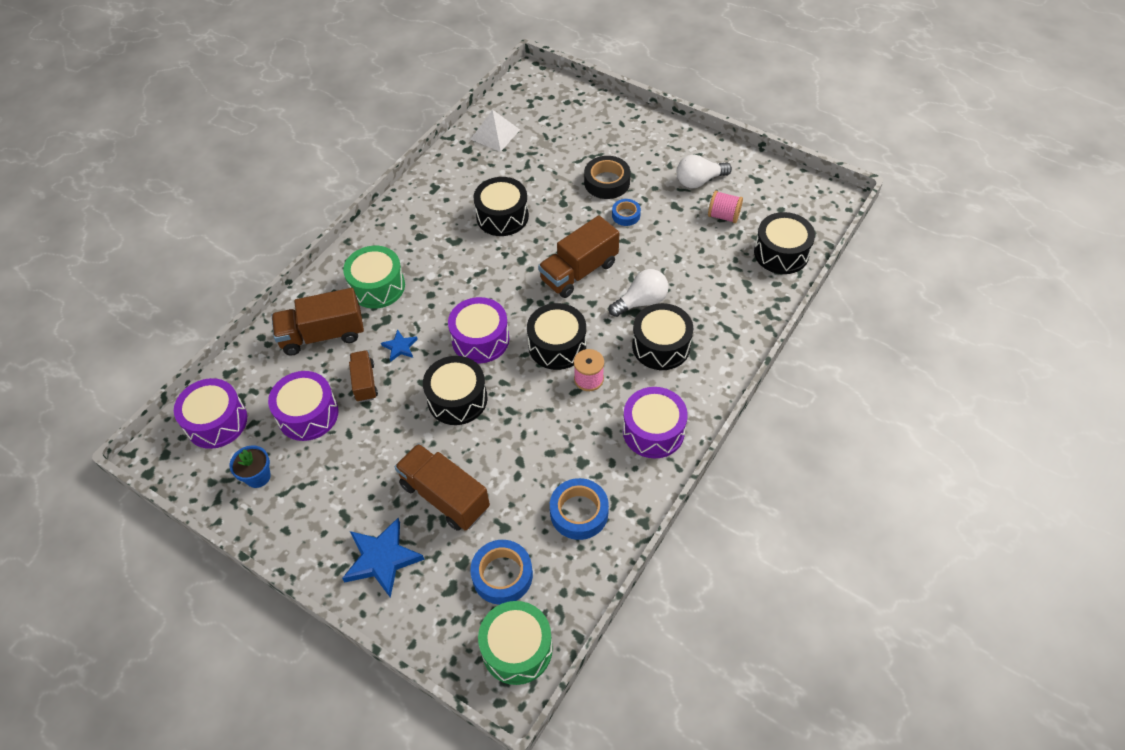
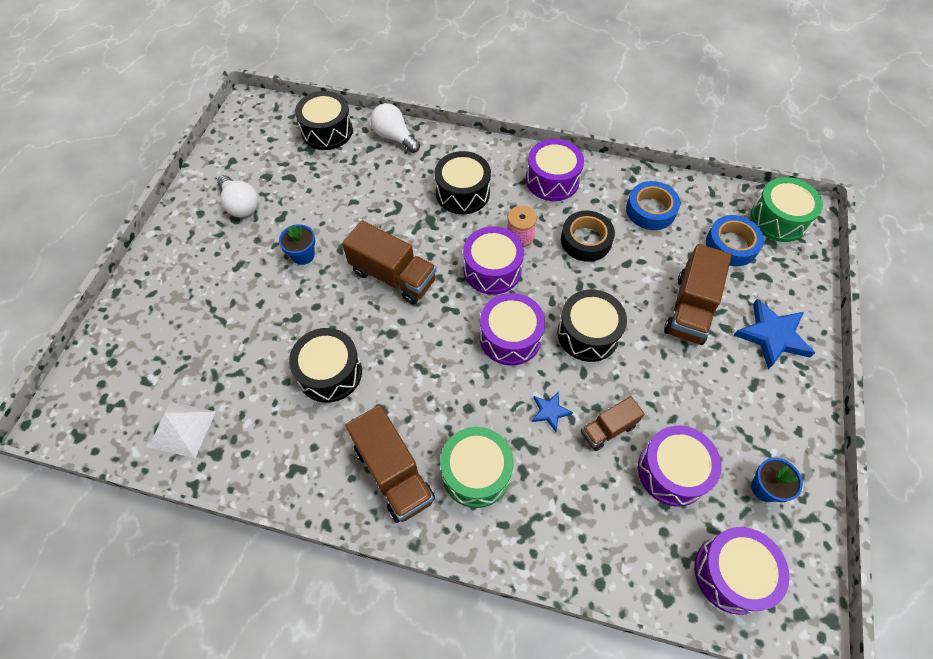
camera: 110 degrees left, 5 degrees up
brown truck [272,288,364,356] -> brown truck moved to [345,405,435,523]
black drum [527,303,586,370] -> purple drum [463,226,524,295]
black tape [584,156,630,199] -> black tape moved to [561,210,615,262]
white light bulb [609,269,669,317] -> white light bulb moved to [370,103,420,153]
blue tape [612,199,641,226] -> blue flower pot [279,224,315,265]
pink spool [708,191,743,223] -> none

